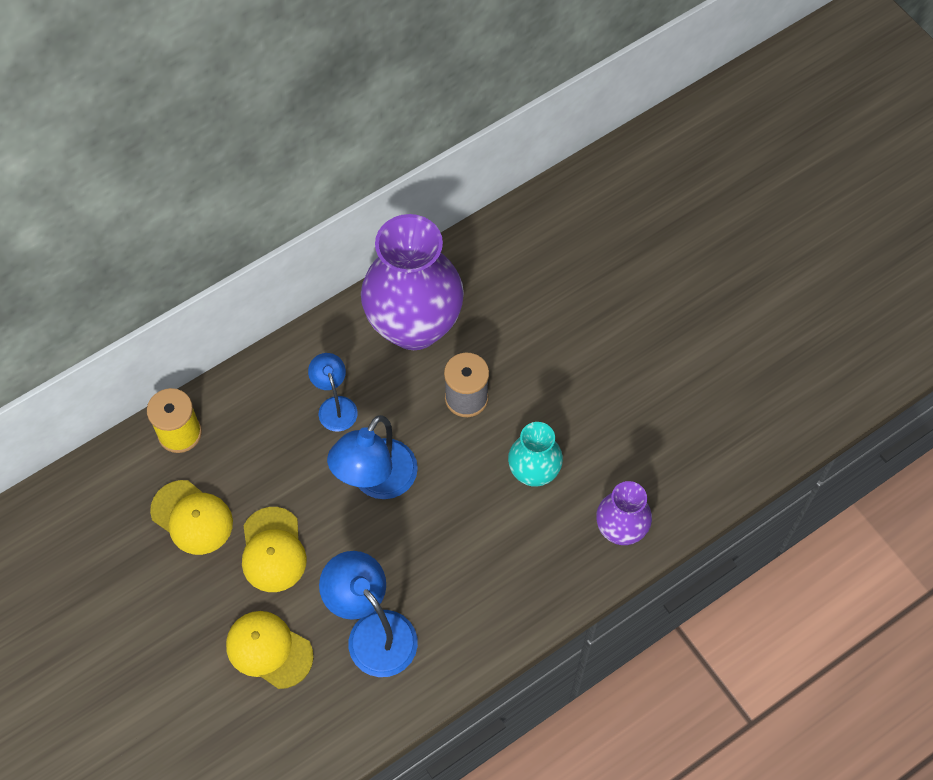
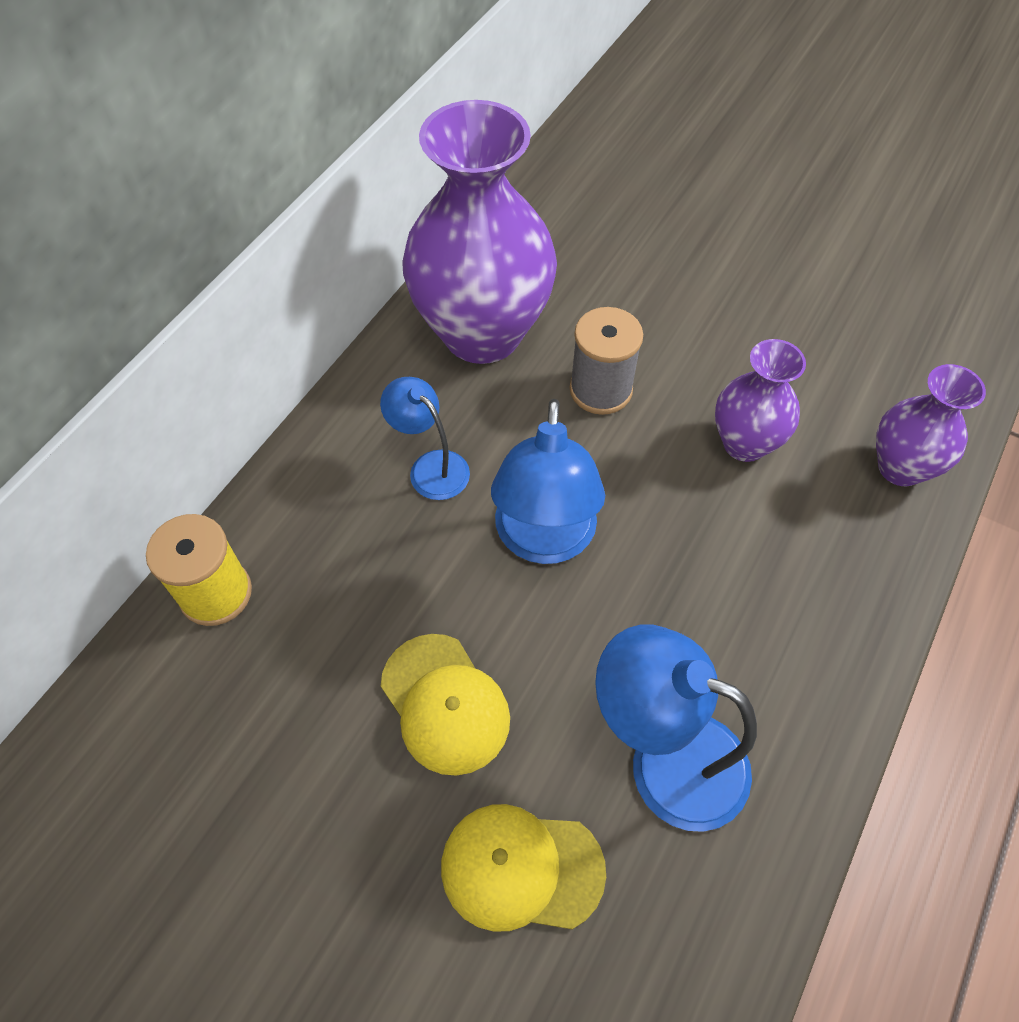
camera: 25 degrees left, 5 degrees down
yellow cap [150,480,233,555] -> none
turquoise vase [508,422,563,487] -> purple vase [715,339,806,462]

